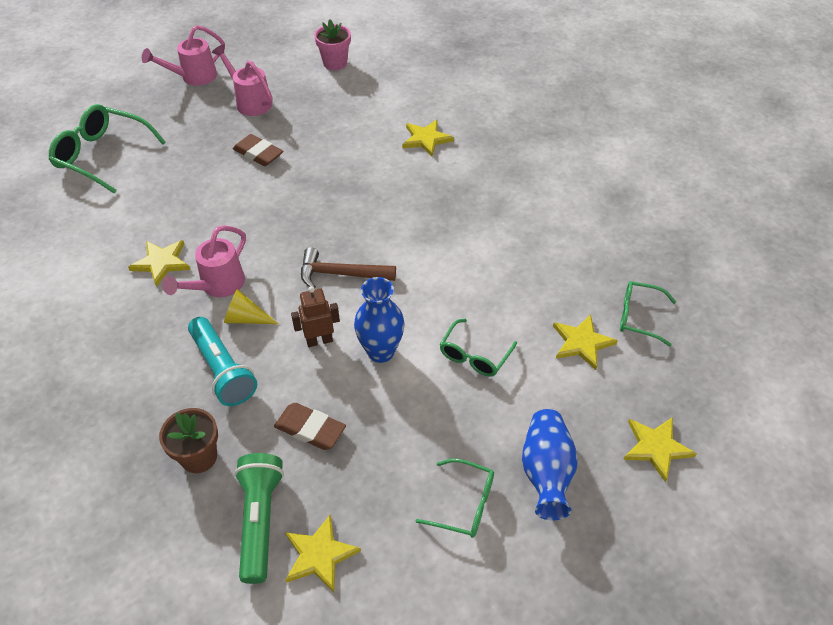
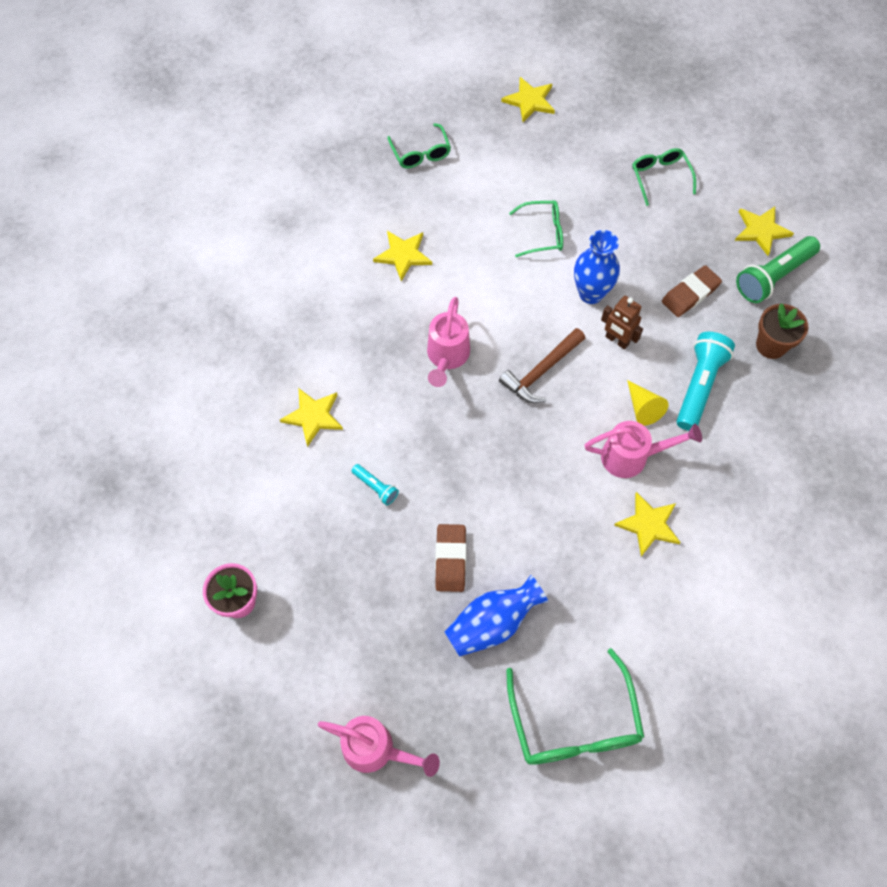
camera: 125 degrees left, 15 degrees up
pink watering can [212,44,273,116] -> pink watering can moved to [427,297,470,387]
brown eraser [274,403,346,450] -> brown eraser turned 60 degrees clockwise [662,265,722,317]
brown hammer [301,247,396,288] -> brown hammer turned 75 degrees clockwise [499,328,585,403]
blue vase [522,409,578,521] -> blue vase moved to [445,575,548,657]
yellow star [553,314,618,370] -> yellow star moved to [373,231,432,281]
none -> turquoise flashlight [351,464,399,505]

